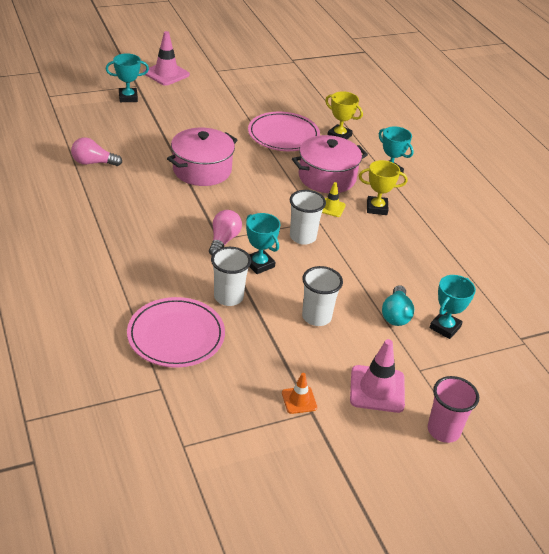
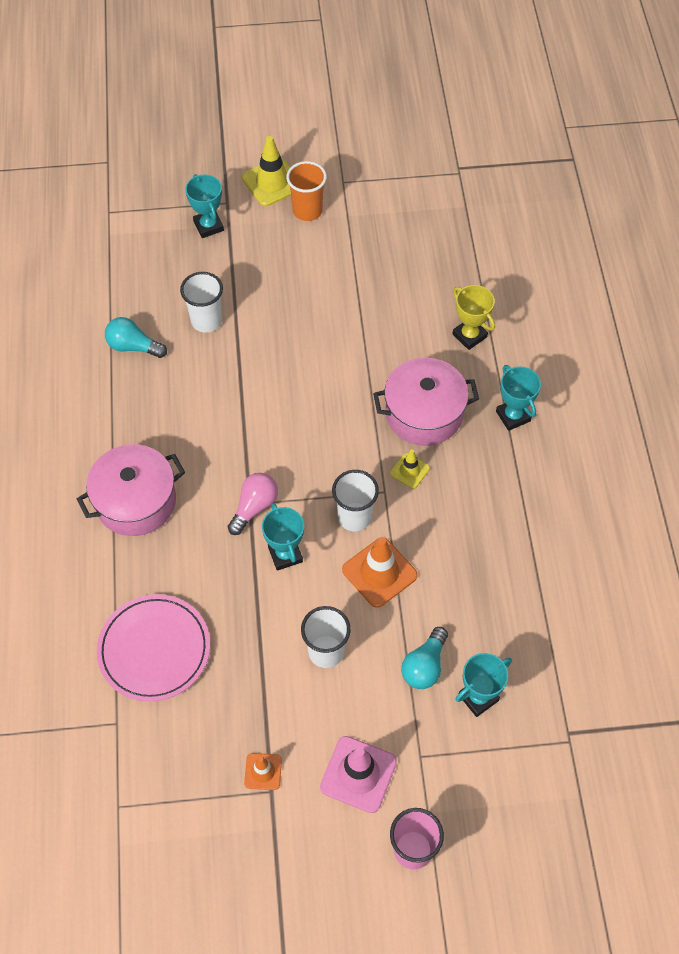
camera: 20 degrees right, 20 degrees up
pink light bulb [71,137,122,166] -> turquoise light bulb [105,317,167,358]
turquoise trophy [106,53,149,102] -> turquoise trophy turned 60 degrees clockwise [185,174,224,238]
pink traffic cone [143,31,190,86] -> yellow traffic cone [242,136,291,206]
pink pot [167,128,238,186] -> pink pot moved to [77,444,185,536]
white cup [211,247,251,306] -> white cup moved to [180,272,223,333]
pink plate [248,112,320,151] -> none
yellow trophy [359,160,407,215] -> none
none -> orange cup [286,161,327,221]
none -> orange traffic cone [342,537,418,608]

